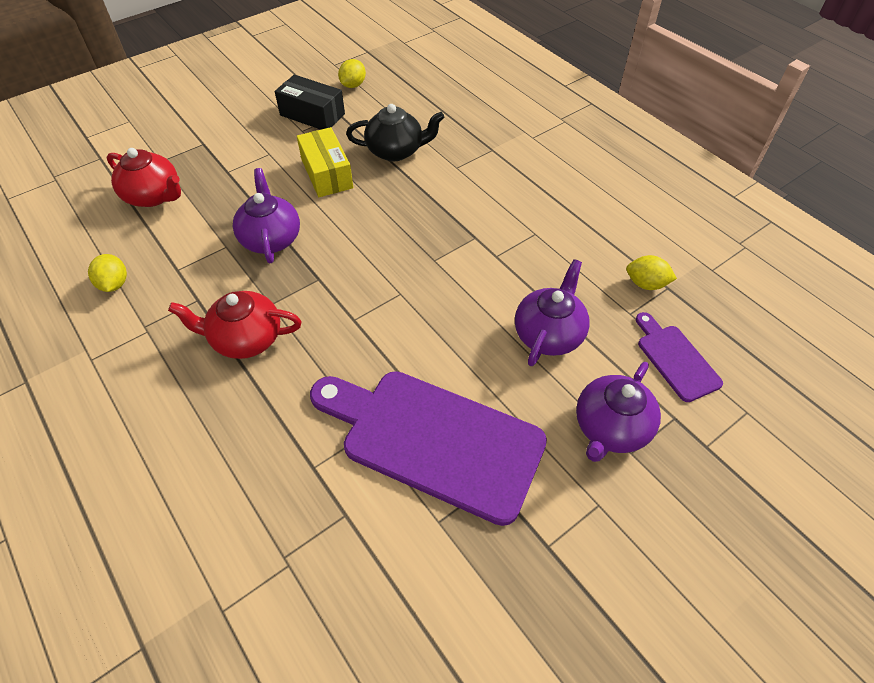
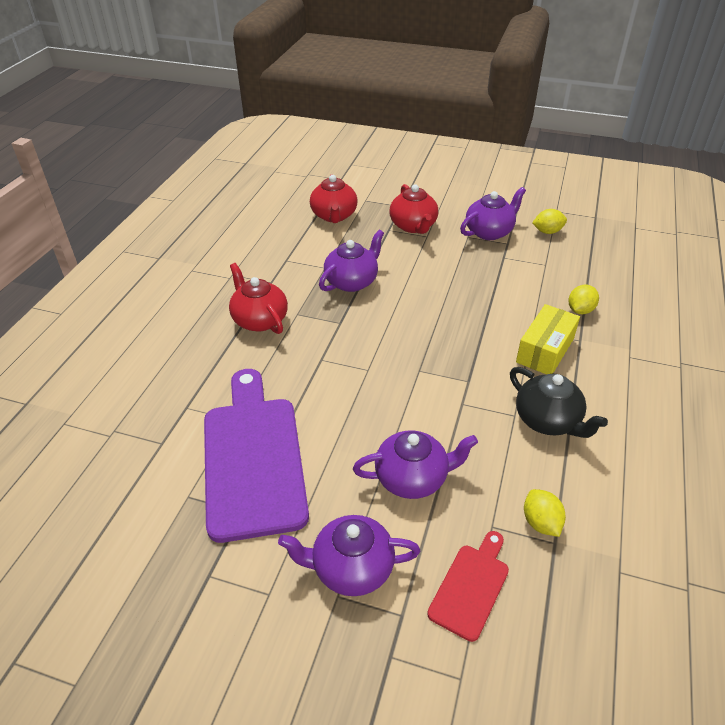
camera: 55 degrees right, 10 degrees down
yellow lemon [88,254,127,292] -> yellow lemon moved to [568,285,599,314]
black box [275,75,345,130] -> purple teapot [460,187,526,240]
yellow box [297,127,353,197] -> yellow box moved to [516,304,580,375]
black teapot [346,104,445,161] -> black teapot moved to [510,367,608,438]
purple cutting board [636,312,723,402] -> red cutting board [427,531,509,642]
none -> red teapot [389,184,438,234]

